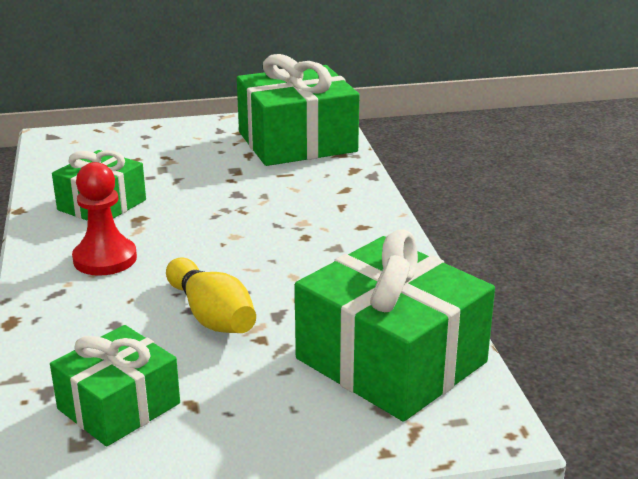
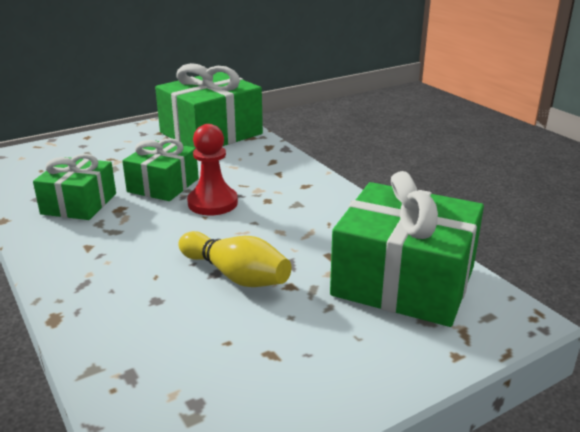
camera: 20 degrees left, 0 degrees up
green gift [50,325,180,447] -> green gift moved to [122,139,199,201]
red pawn [72,162,137,276] -> red pawn moved to [187,124,238,215]

